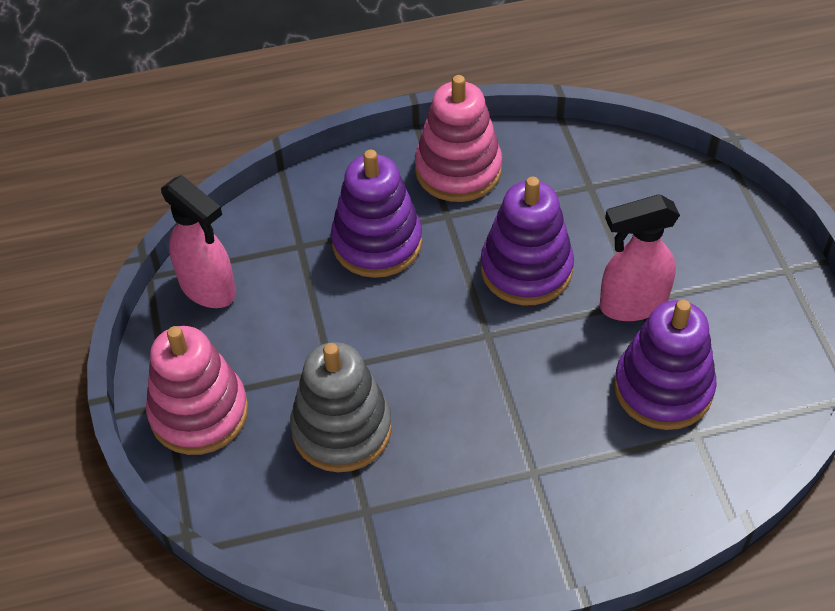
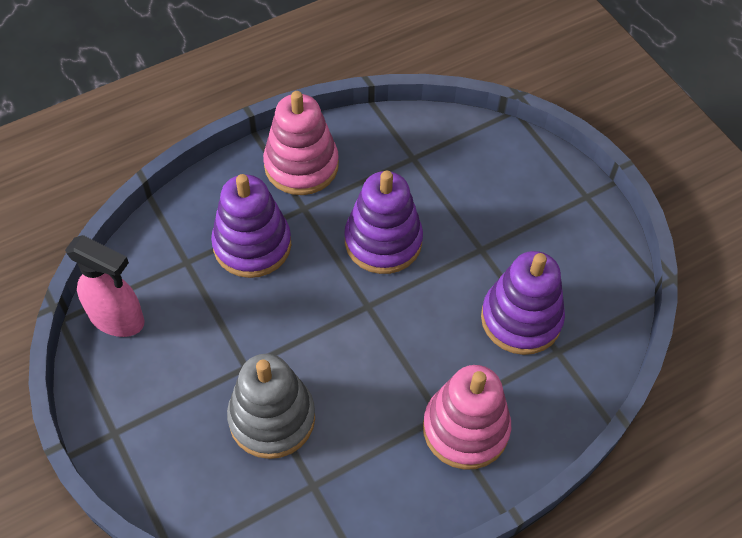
camera: 20 degrees left, 5 degrees up
pink stacking toy [146,326,248,455] -> pink stacking toy moved to [423,365,511,470]
pink spray bottle [600,194,680,321] -> none

